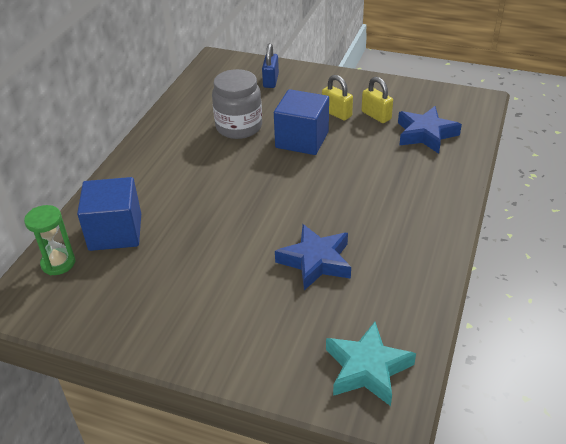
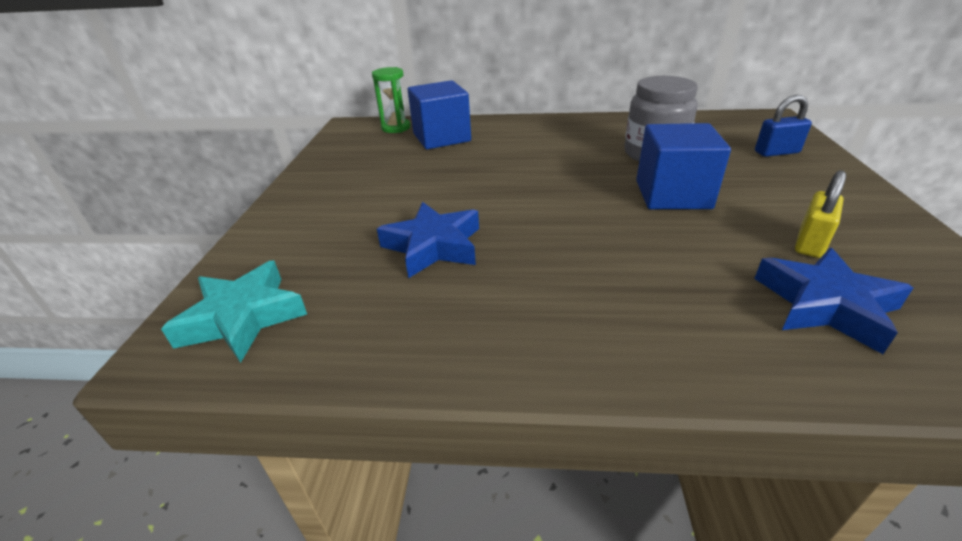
camera: 75 degrees right, 5 degrees down
yellow padlock [322,75,353,121] -> none

